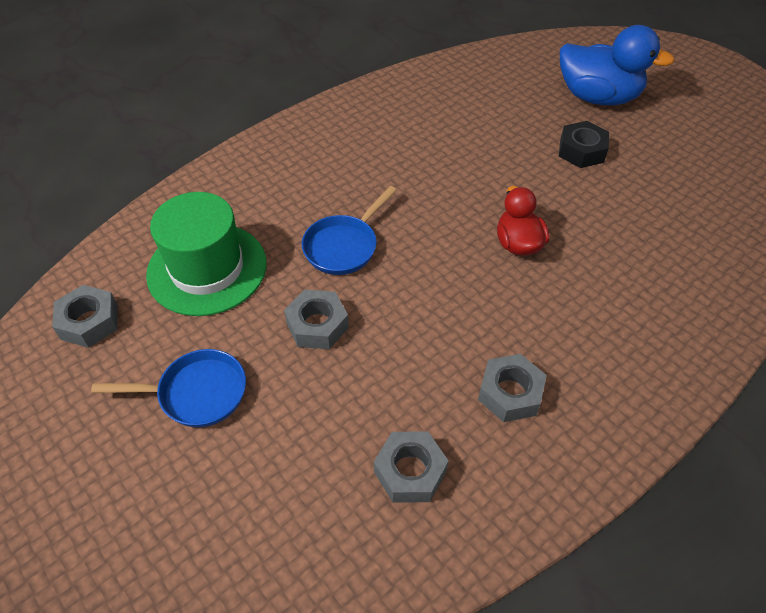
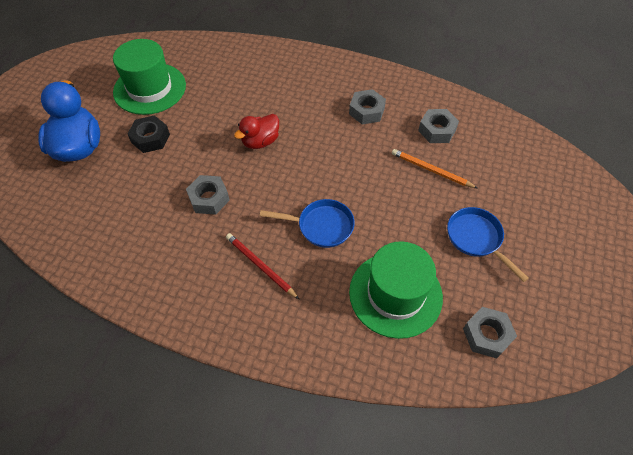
camera: 120 degrees left, 5 degrees up
grey nut [284,290,349,349] -> grey nut moved to [186,175,230,215]
none -> green hat [113,39,186,115]
none -> red pencil [226,233,299,299]
none -> orange pencil [392,149,477,188]

